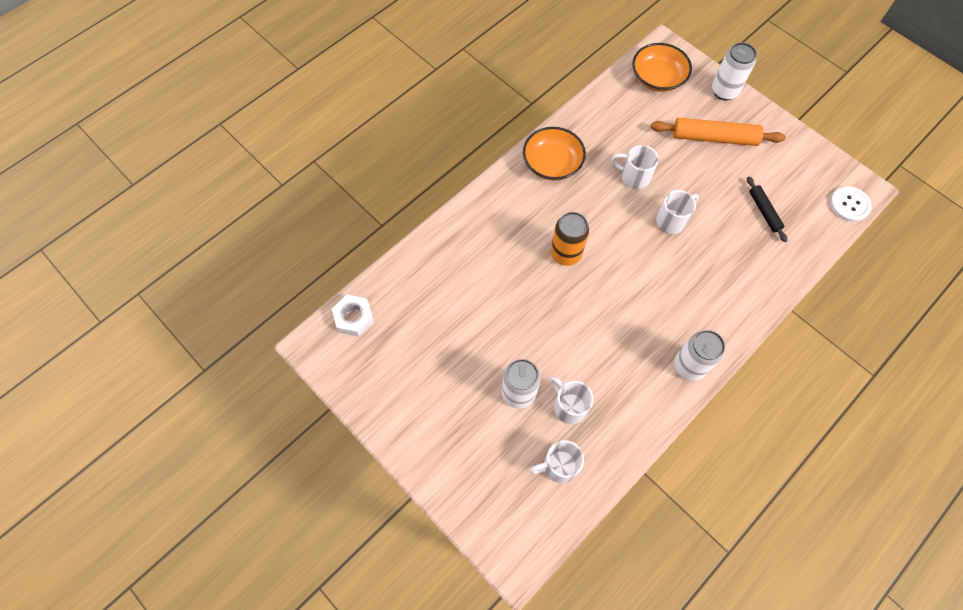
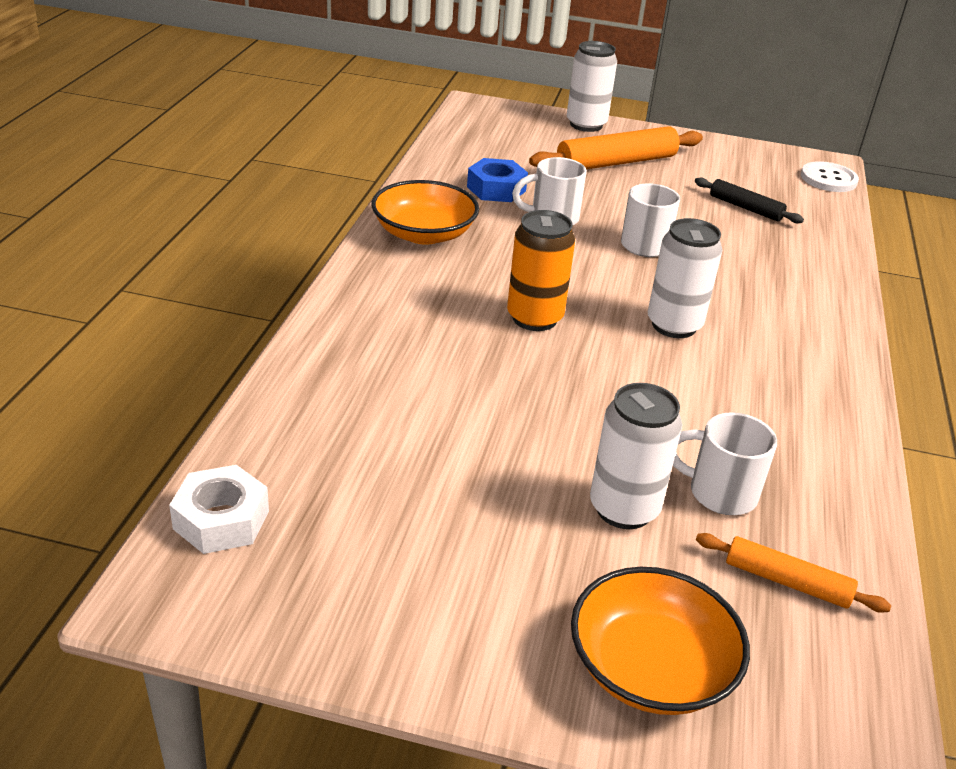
camera: 35 degrees left, 30 degrees down
white mug [529,440,584,483] -> orange rolling pin [696,533,891,613]
orange bowl [632,43,692,92] -> orange bowl moved to [571,567,750,715]
white can [674,330,725,381] -> white can moved to [648,218,722,338]
none -> blue nut [467,158,528,202]

